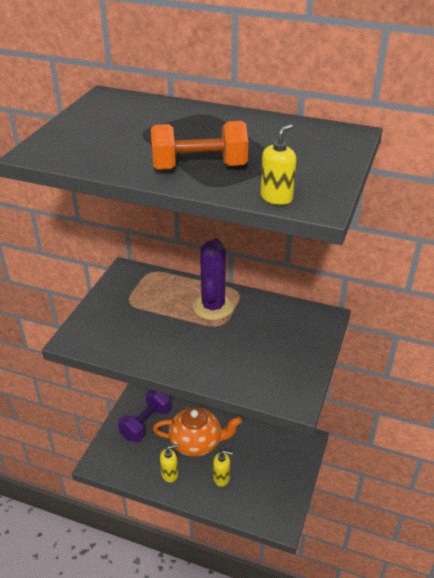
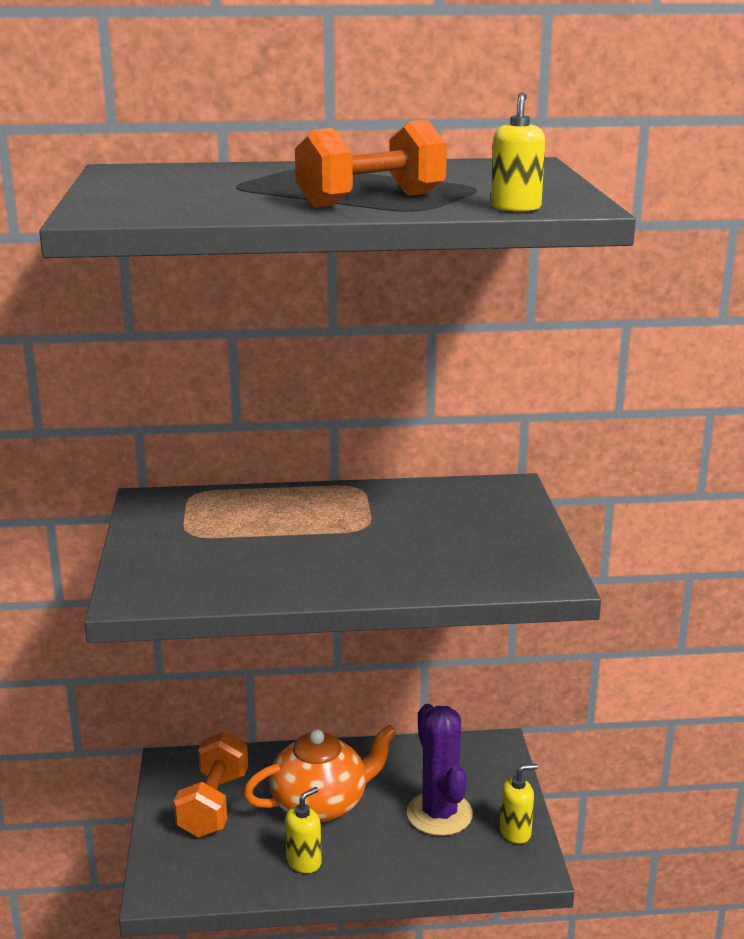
camera: 25 degrees left, 15 degrees down
purple dumbbell [118,390,171,442] -> orange dumbbell [174,732,248,837]
purple cactus [193,238,234,320] -> purple cactus moved to [407,704,473,836]
yellow soap dispenser [213,450,233,487] -> yellow soap dispenser moved to [500,764,538,844]

